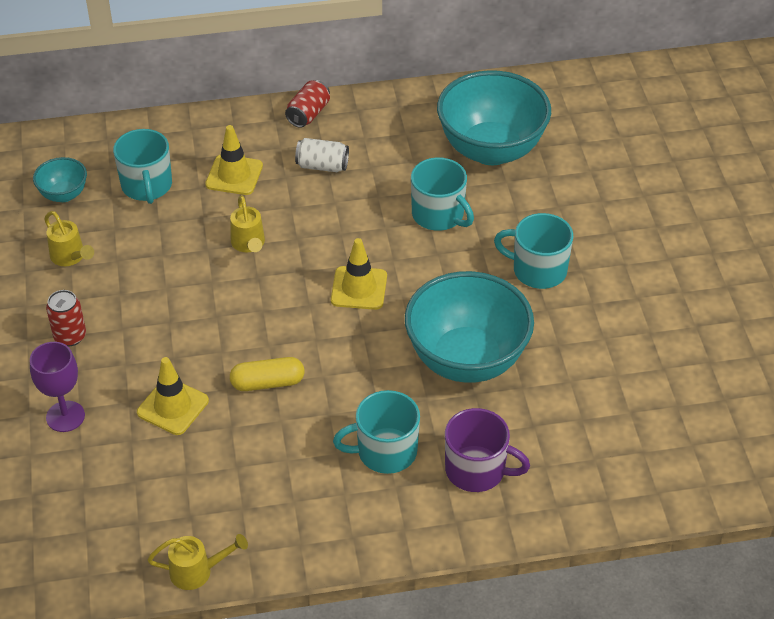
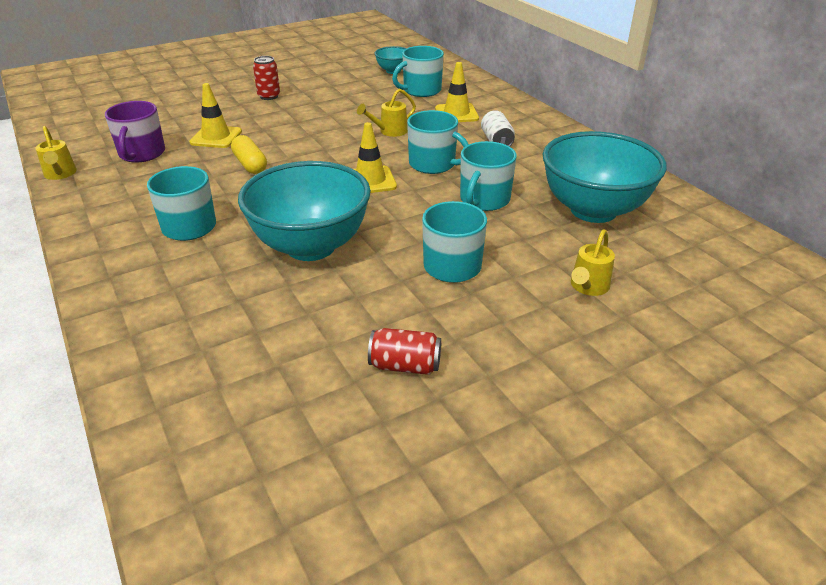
camera: 70 degrees right, 10 degrees down
purple goblet [30,342,85,432] -> none
yellow watering can [44,211,94,266] -> yellow watering can moved to [571,229,615,296]
red can [285,80,330,128] -> red can moved to [368,328,441,375]
purple mug [445,408,530,492] -> purple mug moved to [105,101,165,163]
none -> turquoise mug [407,110,469,174]

